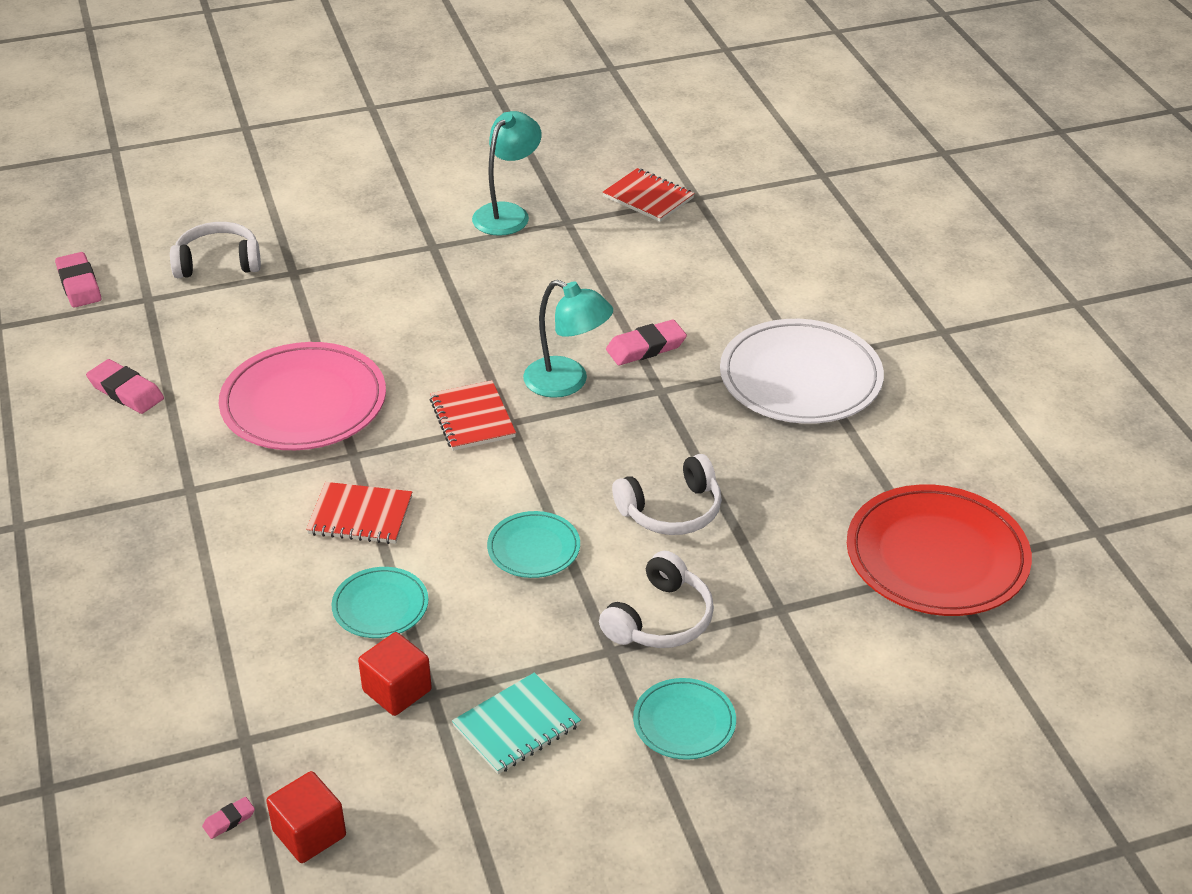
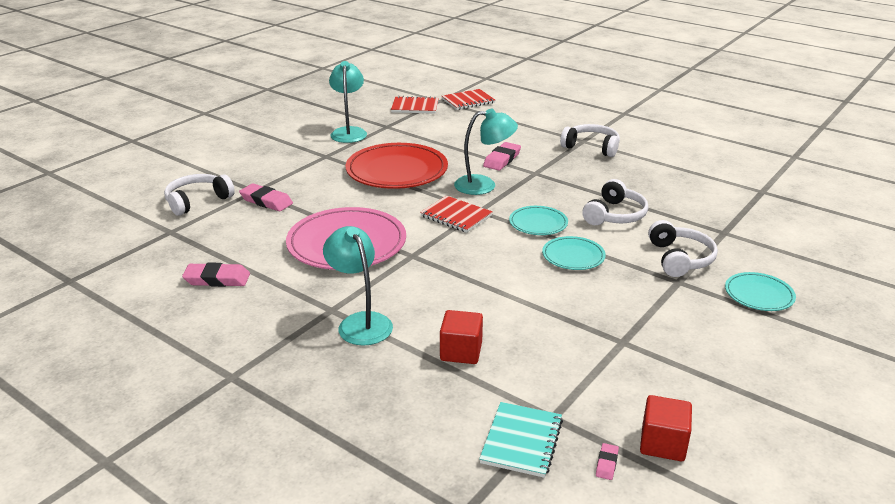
camera: 35 degrees left, 10 degrees down
pink eraser [55,252,101,308] -> pink eraser moved to [239,183,293,211]
red notebook [306,482,412,544] -> red notebook moved to [442,89,495,110]
turquoise plate [332,567,429,638] -> turquoise plate moved to [509,206,568,235]
red cube [358,632,432,716] -> red cube moved to [440,310,483,364]
turquoise notebook [452,672,581,774] -> turquoise notebook moved to [479,402,563,478]
white plate [720,319,884,424] -> white headphones [560,124,620,157]
red plate [847,484,1032,616] -> red plate moved to [346,143,448,189]
none -> turquoise lamp [323,226,393,346]

